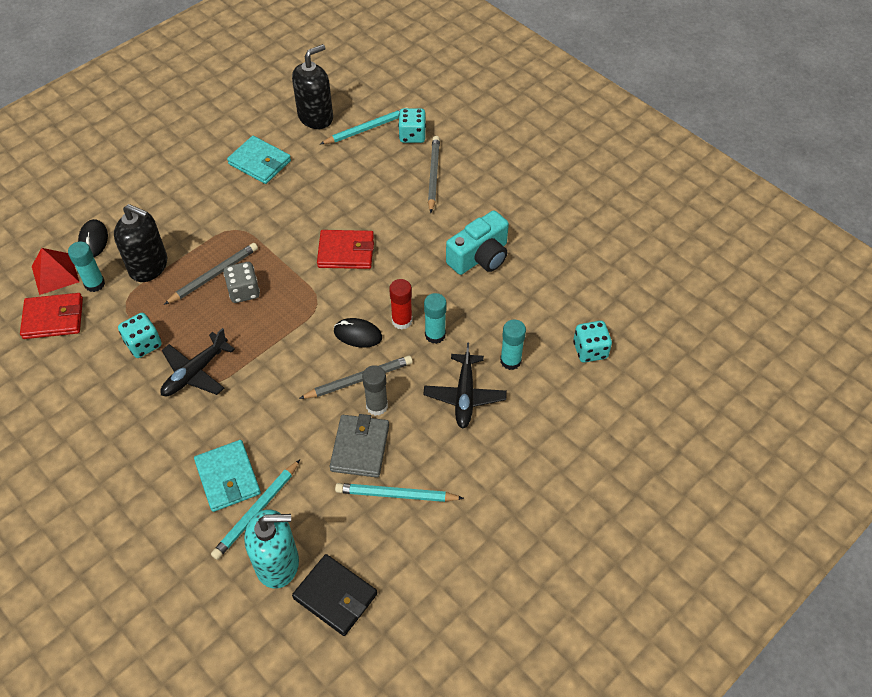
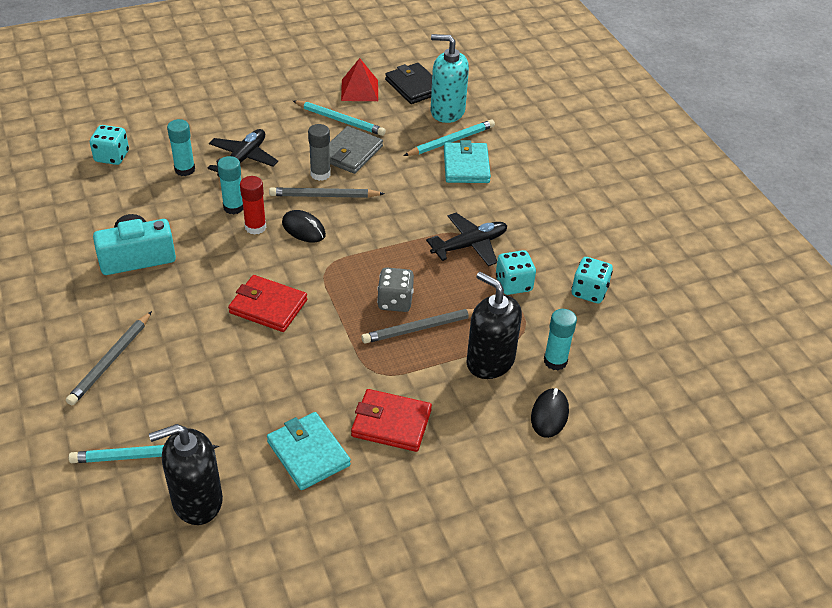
camera: 160 degrees left, 10 degrees down
red wallet [20,293,83,339] -> red wallet moved to [351,389,432,452]
red pyramid [32,248,79,295] -> red pyramid moved to [341,58,378,101]
turquoise dice [398,108,426,143] -> turquoise dice moved to [572,257,613,304]

